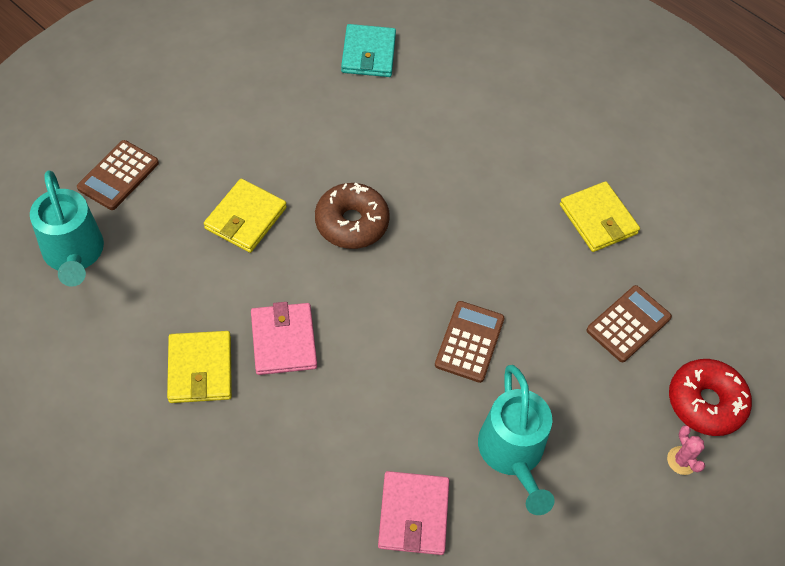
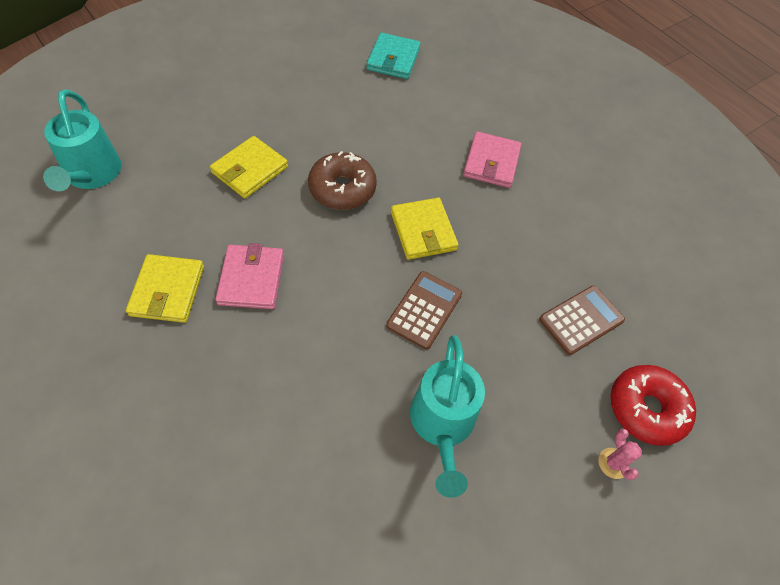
camera: 10 degrees right, 0 degrees up
brown calculator [77,140,159,210] -> none
pink wallet [378,471,449,555] -> pink wallet moved to [463,131,522,188]
yellow wallet [560,181,640,252] -> yellow wallet moved to [391,198,459,260]

